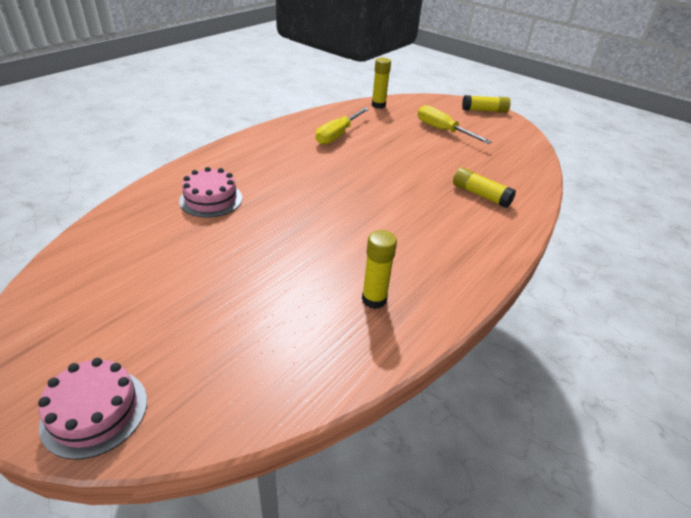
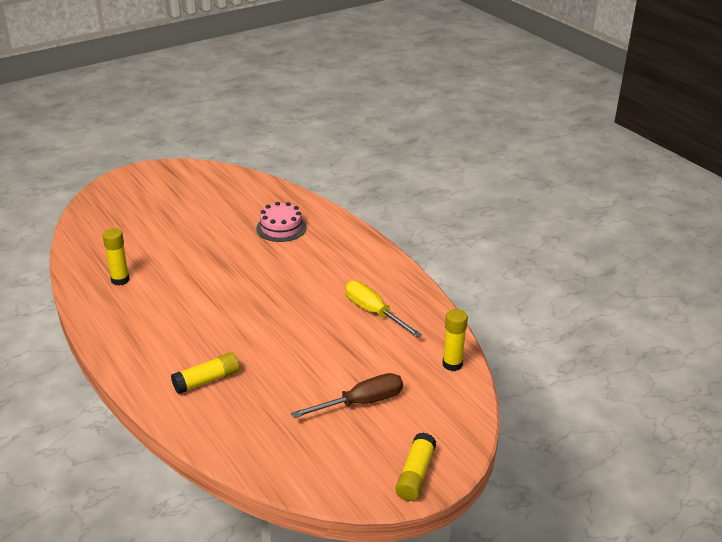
camera: 110 degrees right, 5 degrees down
pink cake [38,358,147,460] -> none
yellow screwdriver [418,105,492,144] -> brown screwdriver [291,373,403,418]

